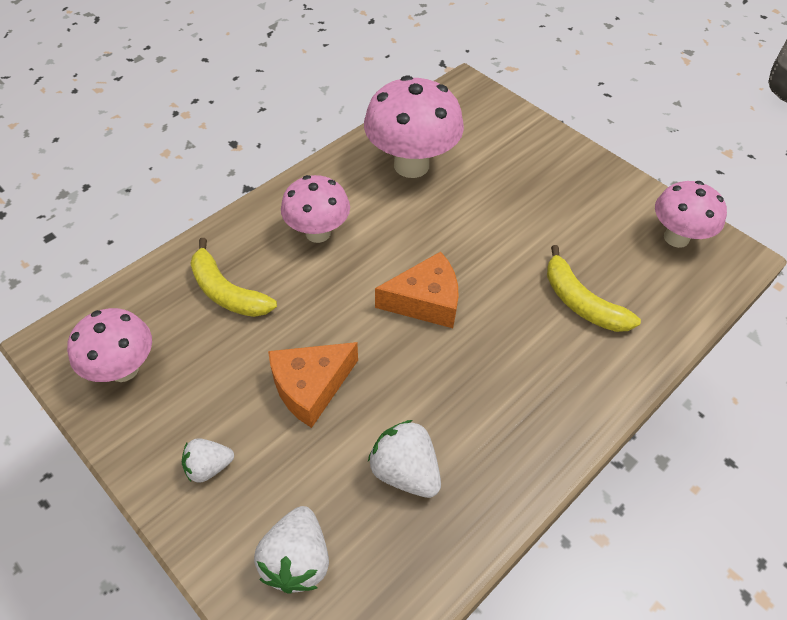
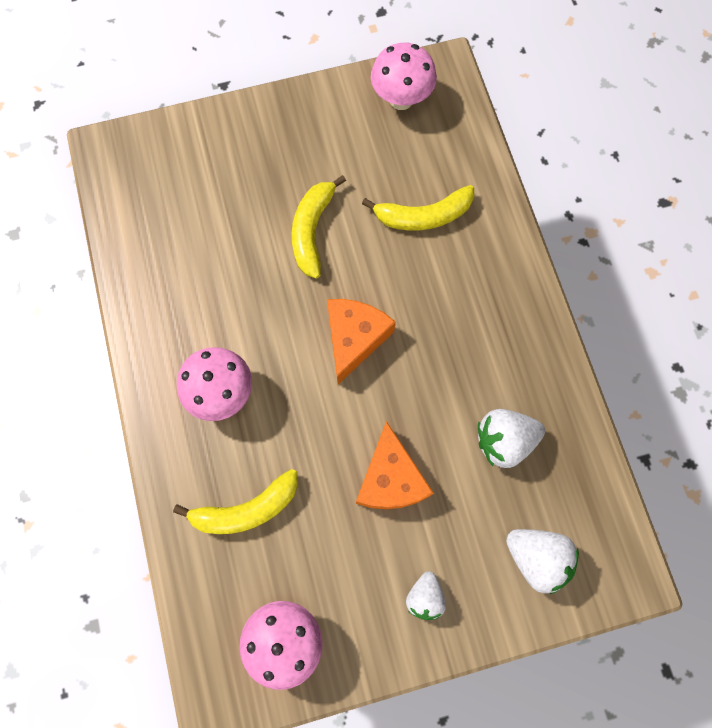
camera: 60 degrees left, 20 degrees up
pink mushroom [364,75,464,178] -> none
none -> yellow banana [292,175,346,279]

